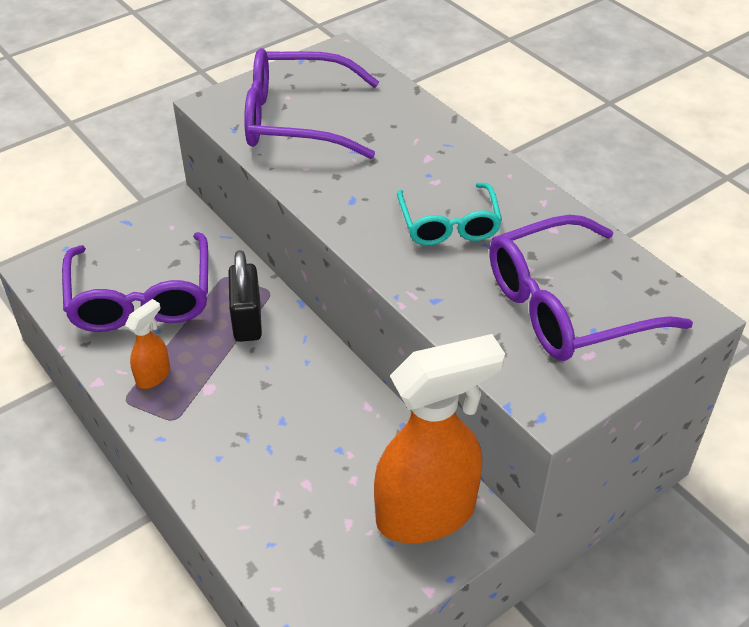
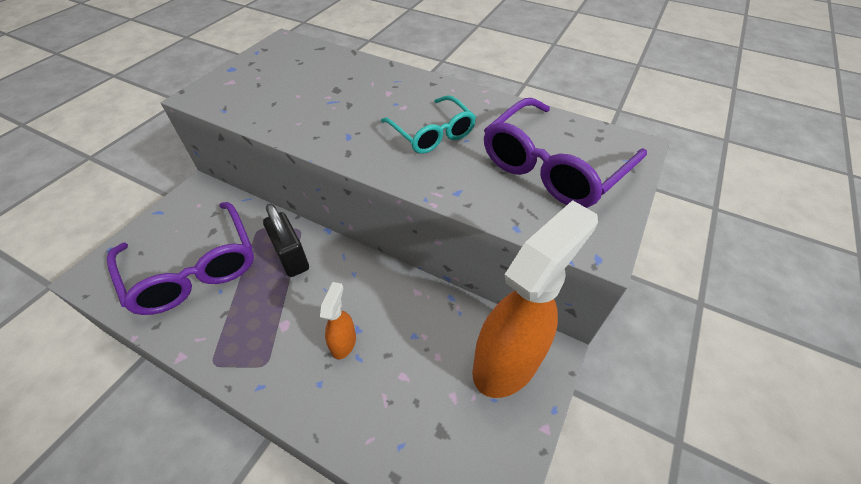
camera: 25 degrees left, 5 degrees up
orange spray bottle [125,299,170,389] -> orange spray bottle moved to [320,282,356,359]
purple glasses [244,48,379,159] -> none

